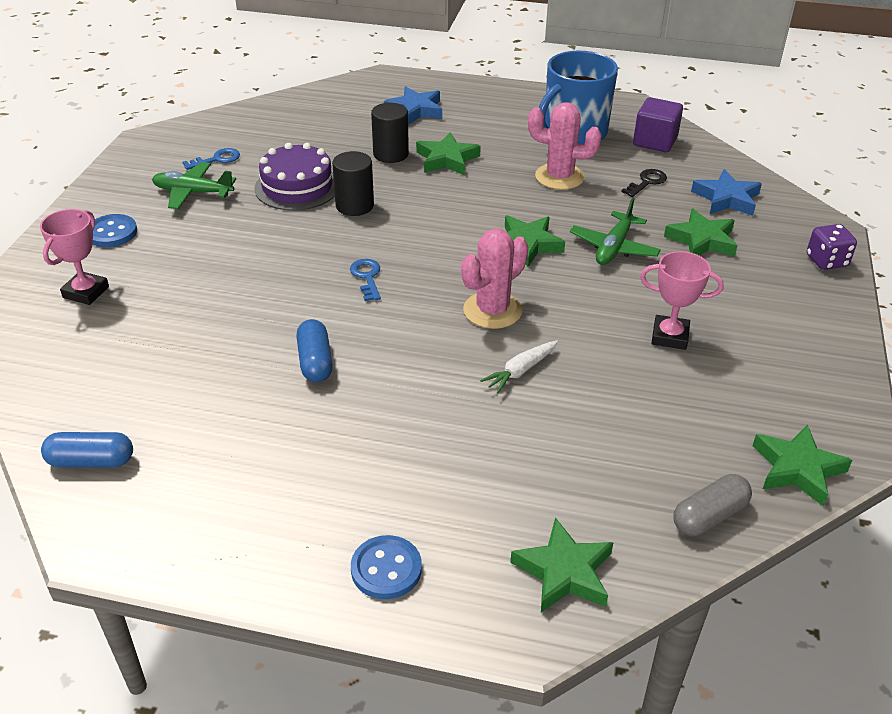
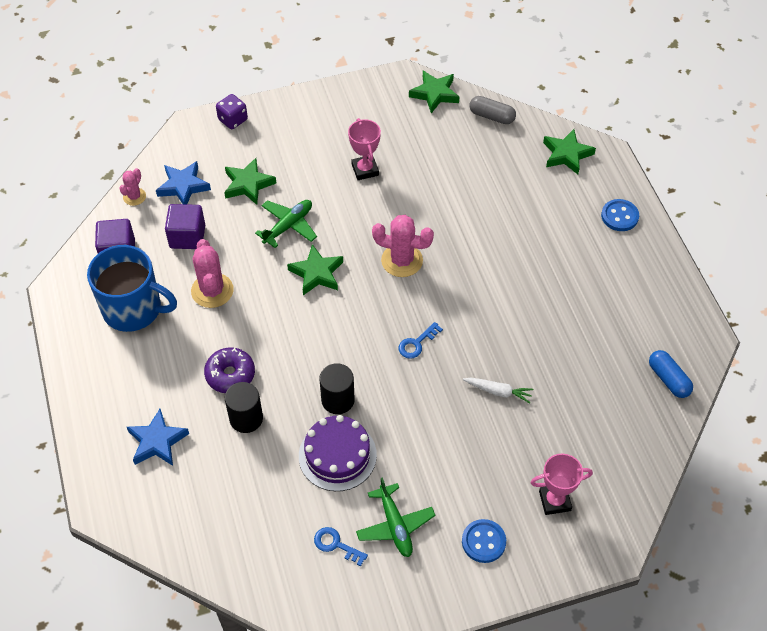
camera: 120 degrees left, 15 degrees up
blue capsule [296,319,333,382] -> none
green star [416,132,481,175] -> purple donut [204,347,255,393]
white carrot [480,340,558,393] -> white carrot moved to [463,378,534,403]
green plane [570,198,661,265] -> green plane turned 45 degrees counterclockwise [255,200,317,248]
black key [621,169,667,197] -> purple cube [165,204,205,249]
none -> pink cactus [119,168,146,206]

